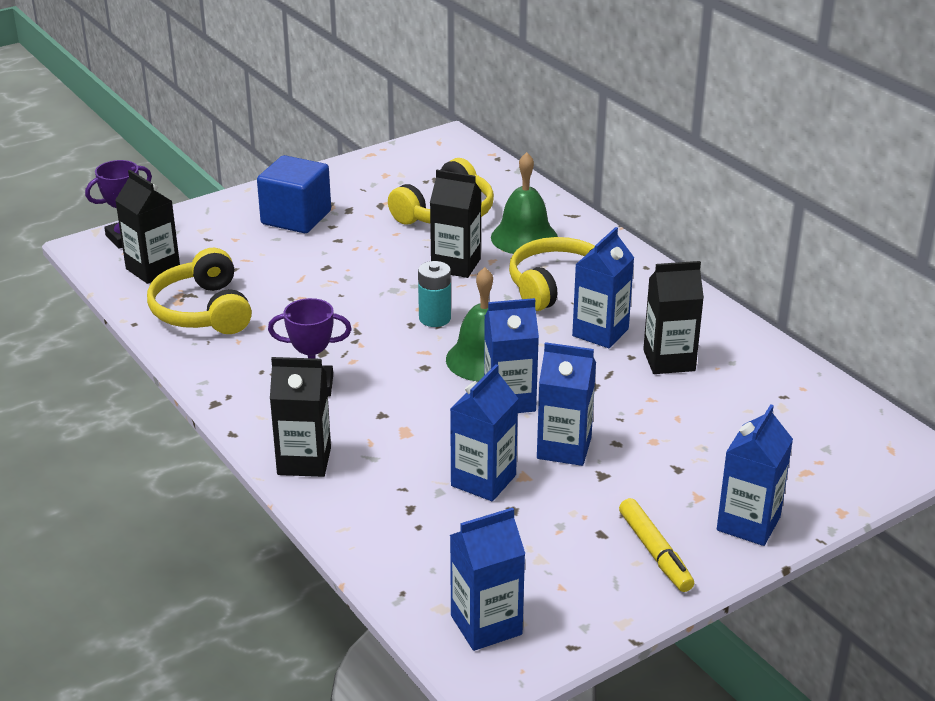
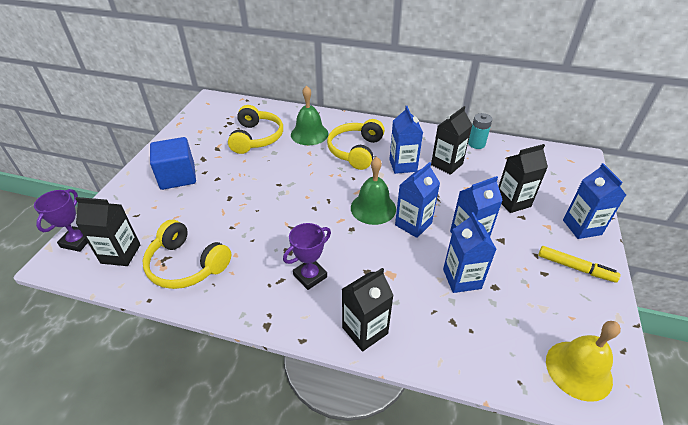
camera: 40 degrees left, 10 degrees up
turquoise battery [418,261,451,327] -> turquoise battery moved to [468,113,493,149]
black carton [430,170,481,278] -> black carton moved to [498,144,548,213]
blue carton [450,508,525,651] -> yellow bell [546,321,621,402]

